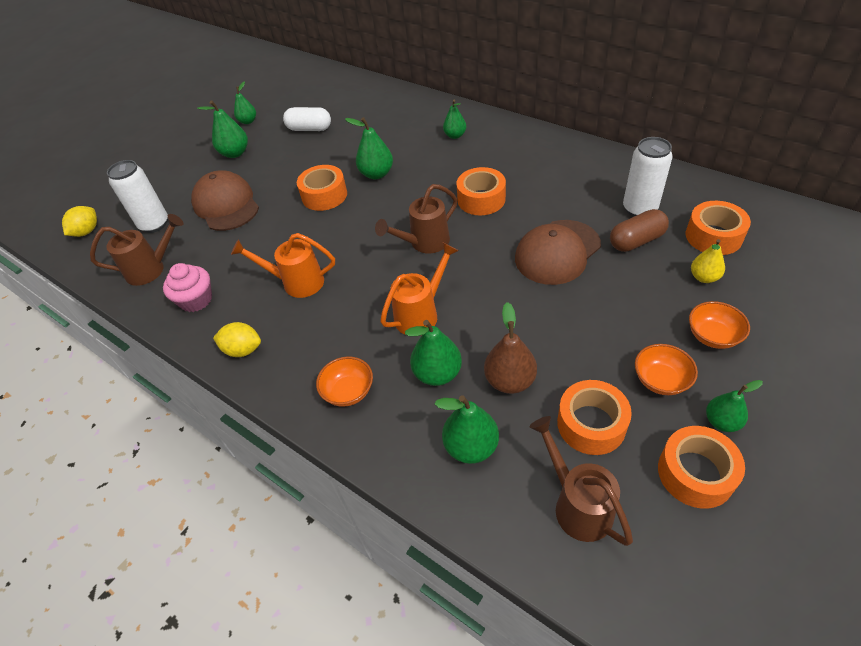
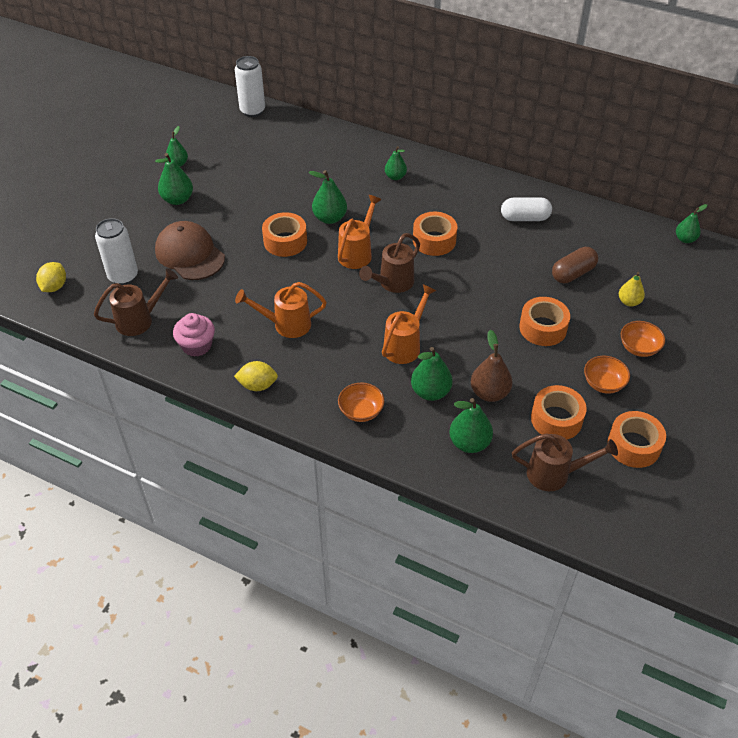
camera: 15 degrees left, 0 degrees up
white capsule [283,107,331,131] -> white capsule moved to [501,197,552,221]
brown cap [515,220,601,285] -> none
brown watering can [529,416,633,546] -> brown watering can turned 135 degrees clockwise [512,433,618,491]
white can [623,137,673,217] -> white can moved to [235,56,265,117]
orange tape [686,201,751,255] -> orange tape moved to [519,297,570,346]
green pear [706,380,763,432] -> green pear moved to [676,204,707,243]
none -> orange watering can [338,195,382,269]

